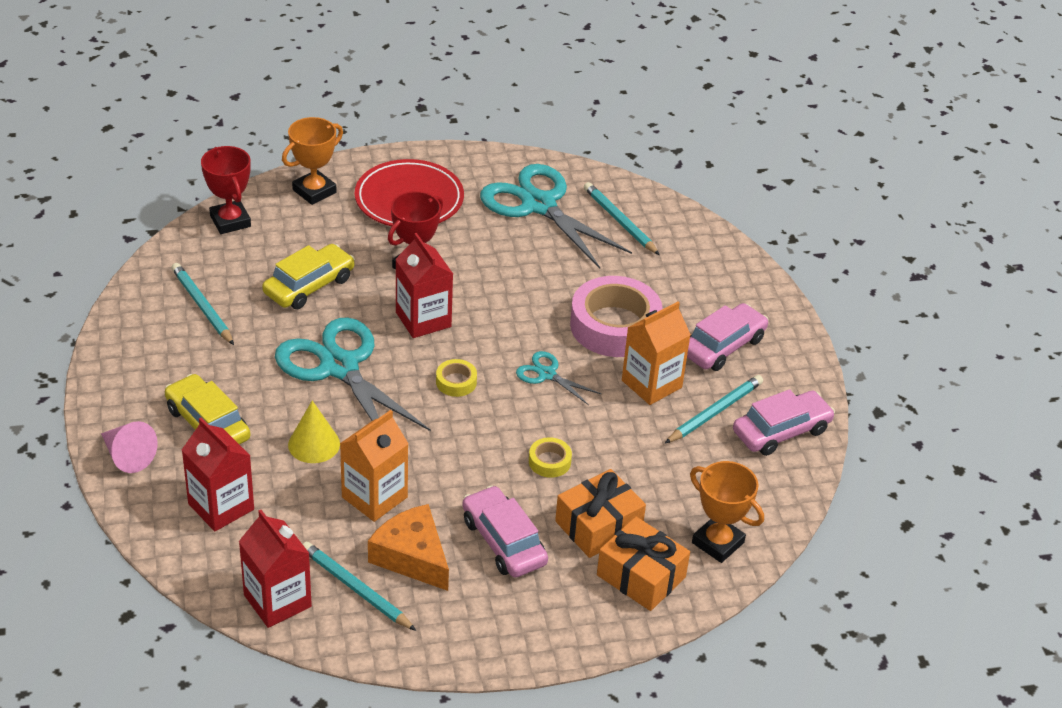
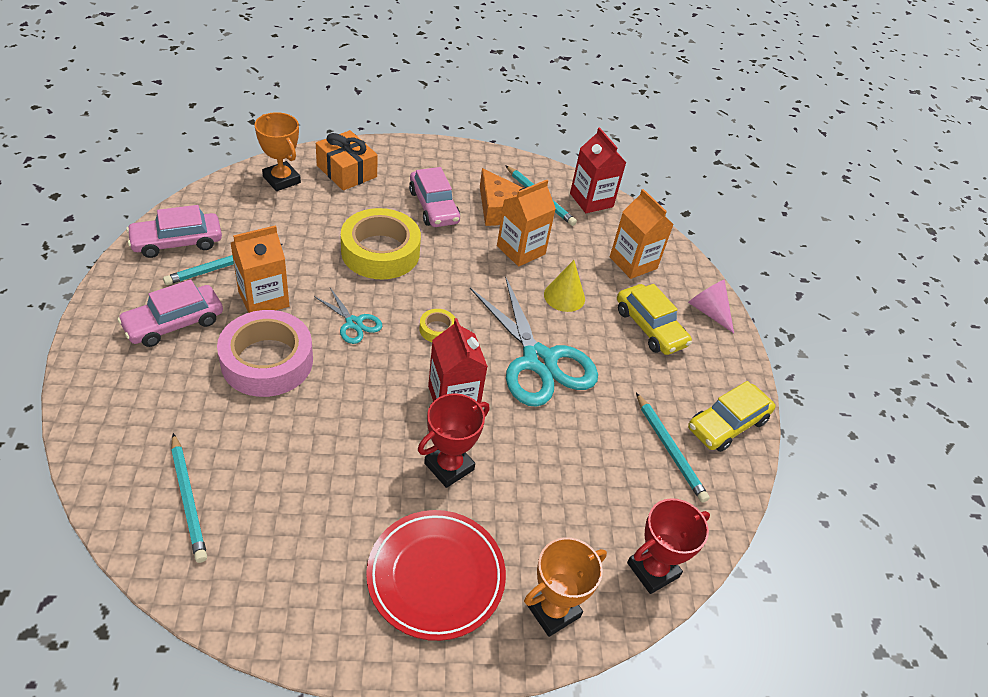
camera: 175 degrees left, 5 degrees up
red carton [182,418,254,531] -> orange carton [610,189,674,279]
red trophy [201,146,251,234] -> red trophy turned 75 degrees clockwise [627,498,710,594]
yellow car [262,244,355,309] -> yellow car moved to [688,381,775,452]
turquoise scissors [480,164,632,269] -> none
yellow tape [529,437,572,478] -> yellow tape [341,208,421,280], size x2.29
orange gift [555,469,646,558] -> none

